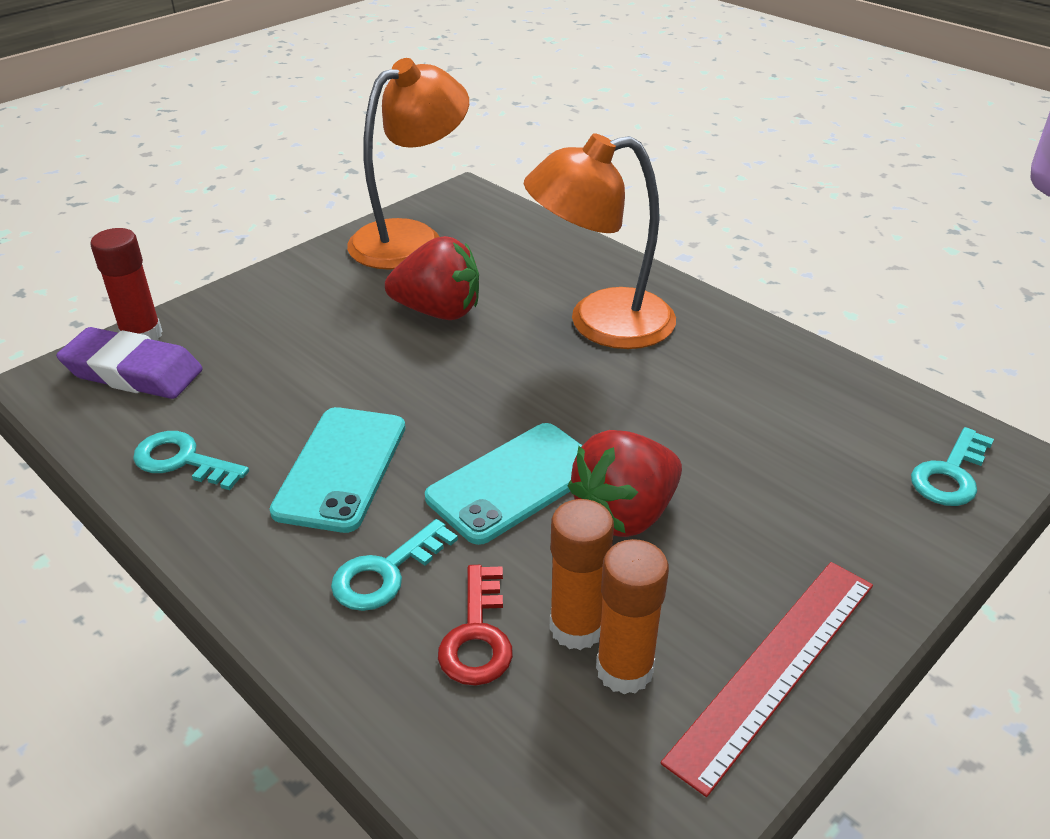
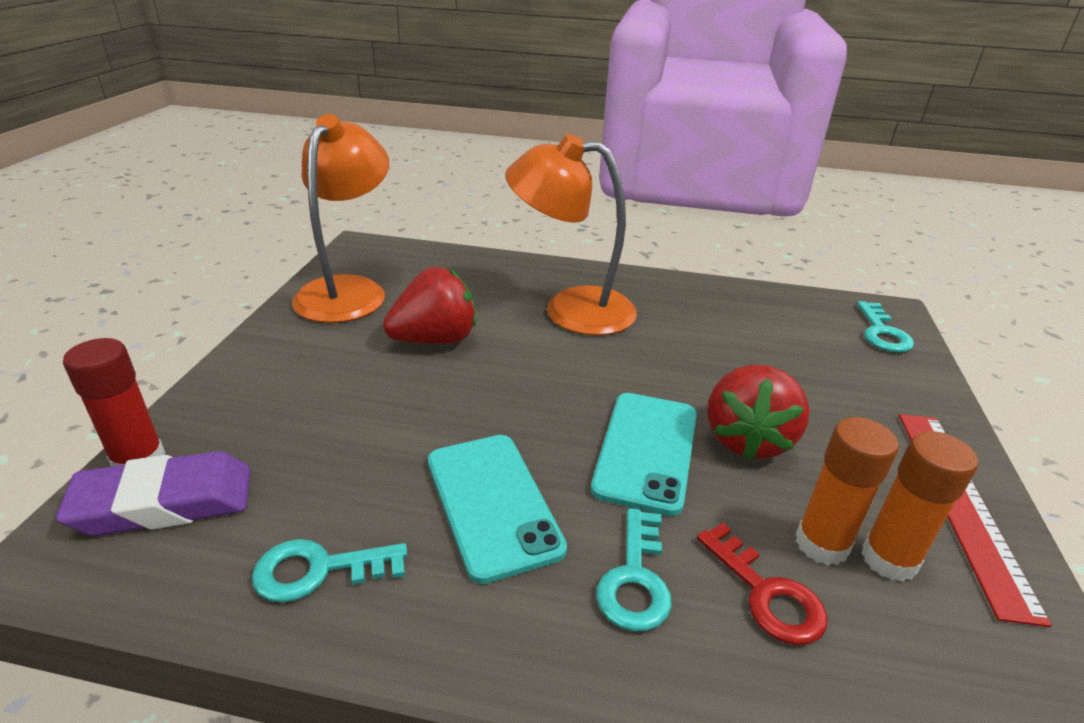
camera: 35 degrees left, 5 degrees down
orange lamp [524,133,676,349] -> orange lamp turned 60 degrees clockwise [505,134,637,336]

